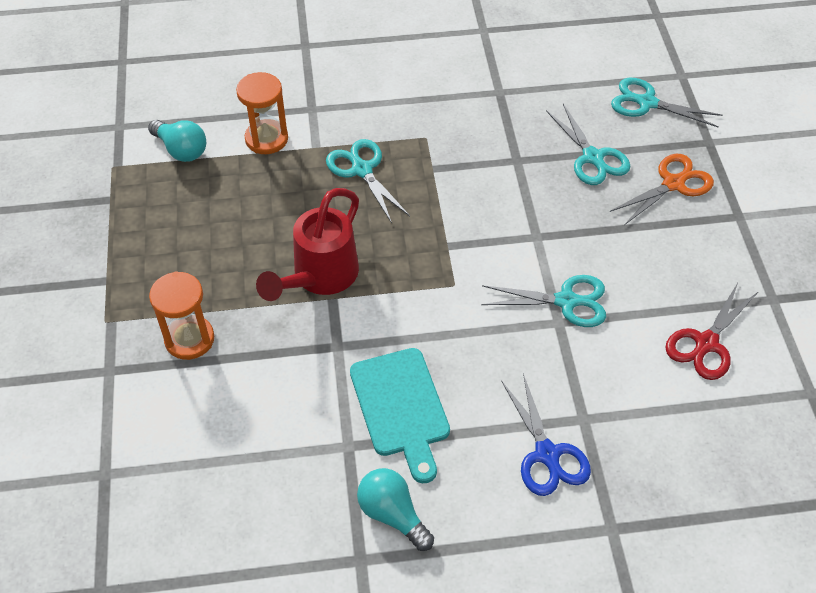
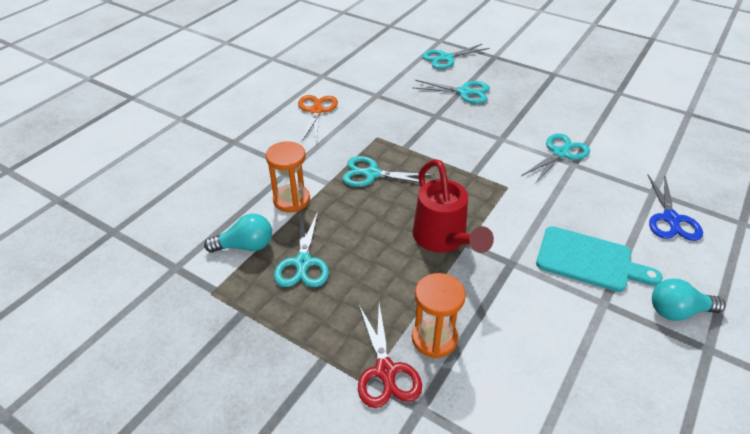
camera: 50 degrees left, 10 degrees down
blue scissors [501,373,591,496] -> blue scissors turned 75 degrees clockwise [648,175,703,241]
orange scissors [610,154,714,225] -> orange scissors moved to [298,95,338,142]
red scissors [665,283,759,380] -> red scissors moved to [358,303,422,408]
none -> turquoise scissors [274,212,329,287]

